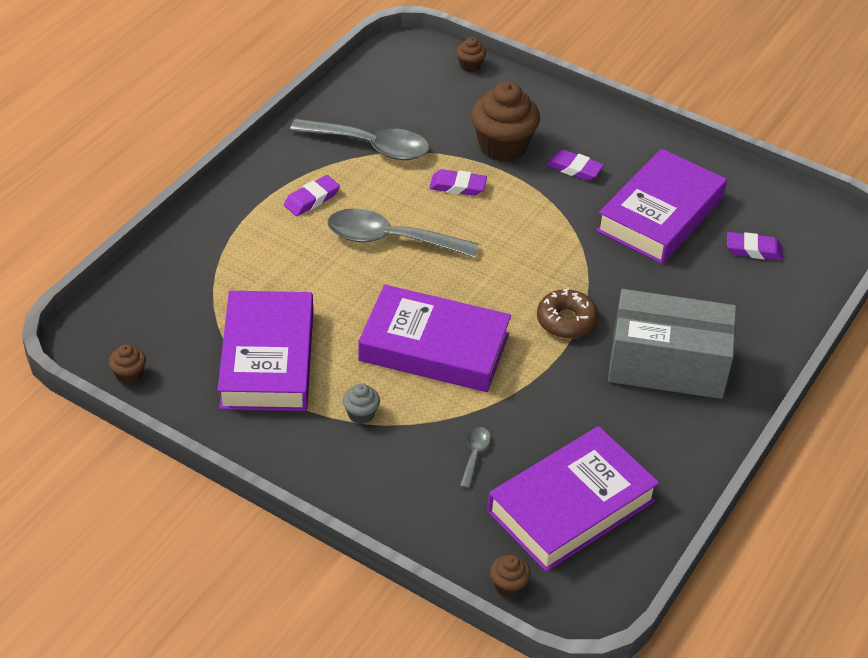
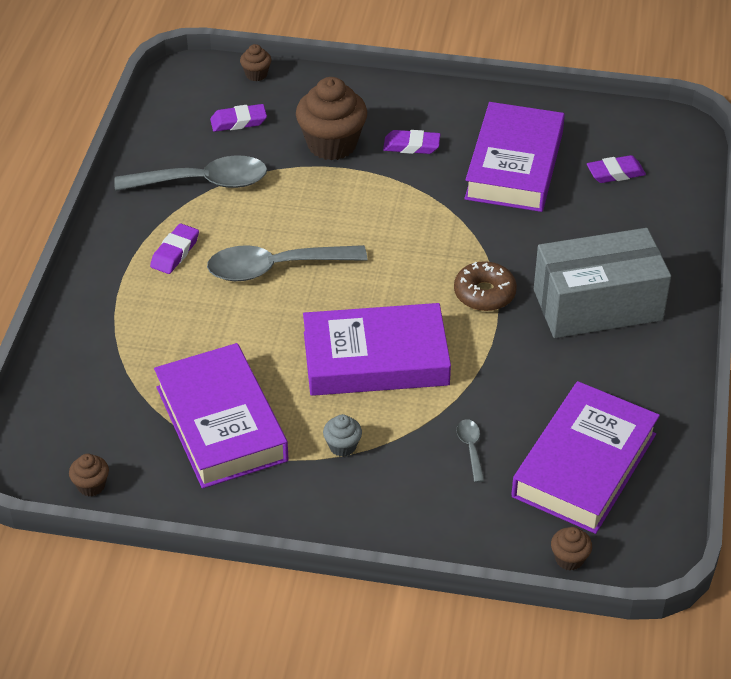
camera: 20 degrees left, 0 degrees up
purple eraser [429,169,487,196] -> purple eraser moved to [210,104,267,132]

